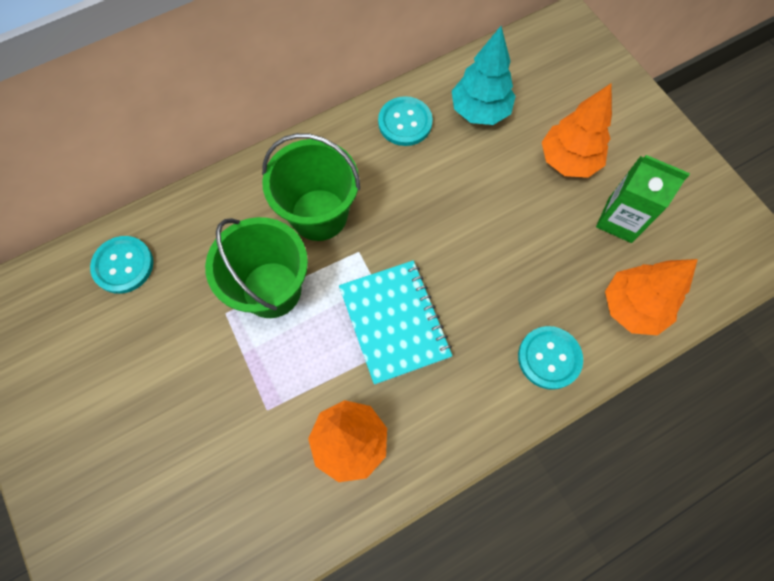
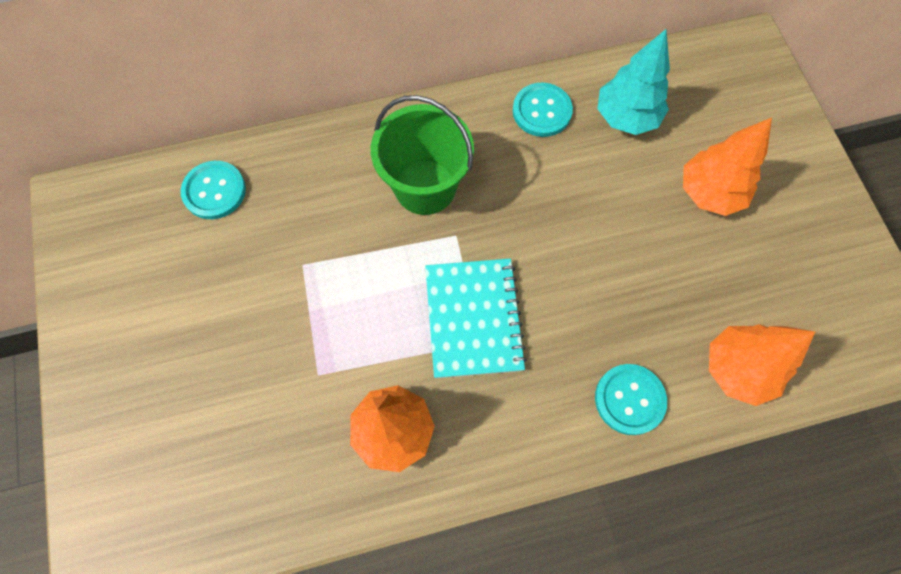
camera: 15 degrees right, 0 degrees up
green bucket [205,217,308,318] -> none
green carton [596,155,690,243] -> none

